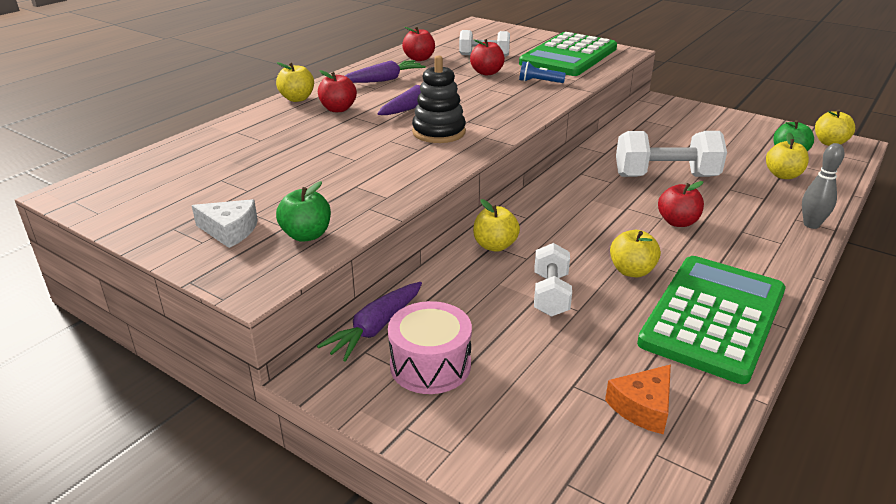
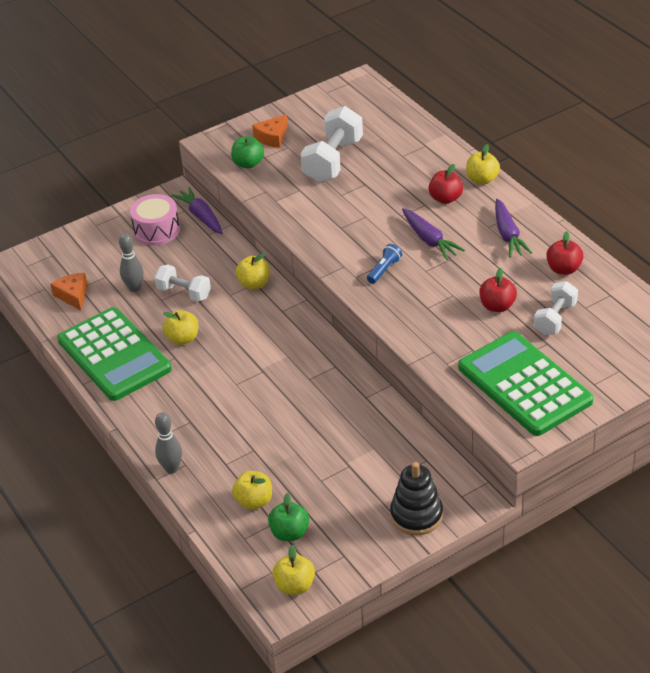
camera: 115 degrees right, 10 degrees up
white cheese [192,199,258,248] -> orange cheese [252,114,288,148]
black stacking toy [412,55,466,143] -> black stacking toy moved to [390,462,443,535]
blue flashlight [519,61,566,83] -> blue flashlight moved to [367,244,402,284]
white dumbbell [616,131,727,177] -> white dumbbell moved to [301,106,363,182]
red apple [658,181,704,227] -> none
none -> grey bowling pin [119,233,143,292]

